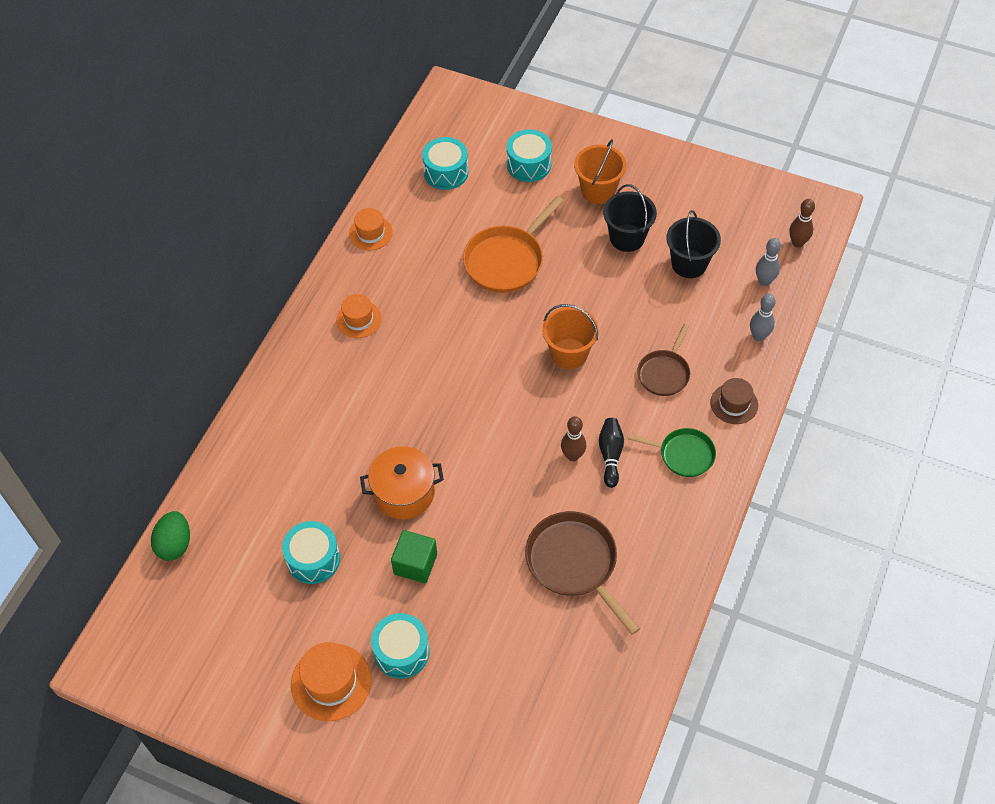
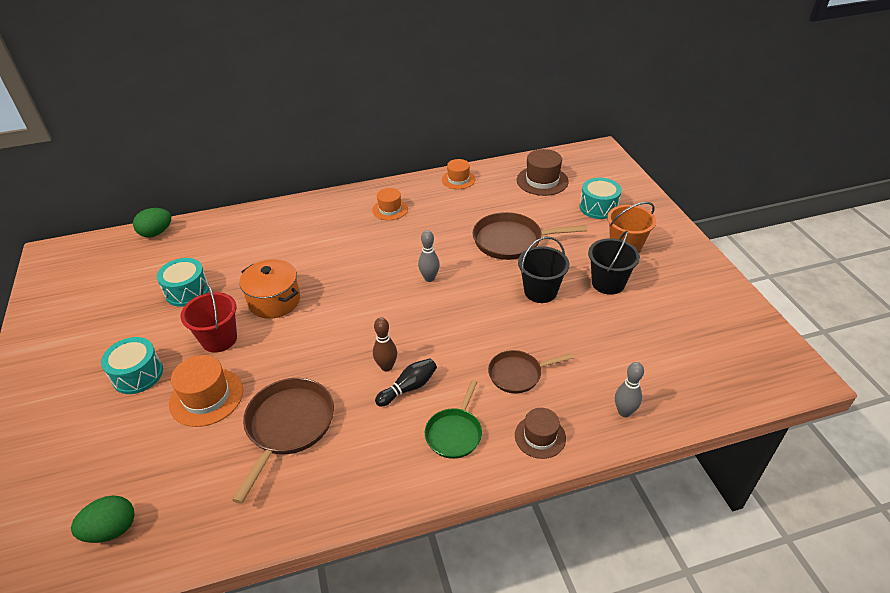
camera: 50 degrees right, 15 degrees down
orange hat [291,642,371,721] -> orange hat moved to [169,355,243,427]
green cube [391,530,437,583] -> red bucket [180,283,237,353]
turquoise drum [422,137,469,190] -> brown hat [517,149,569,196]
orange pan [463,196,564,293] -> brown pan [473,212,587,260]
orange bucket [542,304,599,369] -> none
green pan [627,428,716,477] -> green pan turned 45 degrees clockwise [425,380,482,459]
black bucket [666,210,721,278] -> black bucket moved to [518,237,570,303]
grey bowling pin [756,238,781,286] -> grey bowling pin moved to [418,230,440,282]
brown bowling pin [789,199,815,247] -> none
none -> green egg [71,496,135,543]

